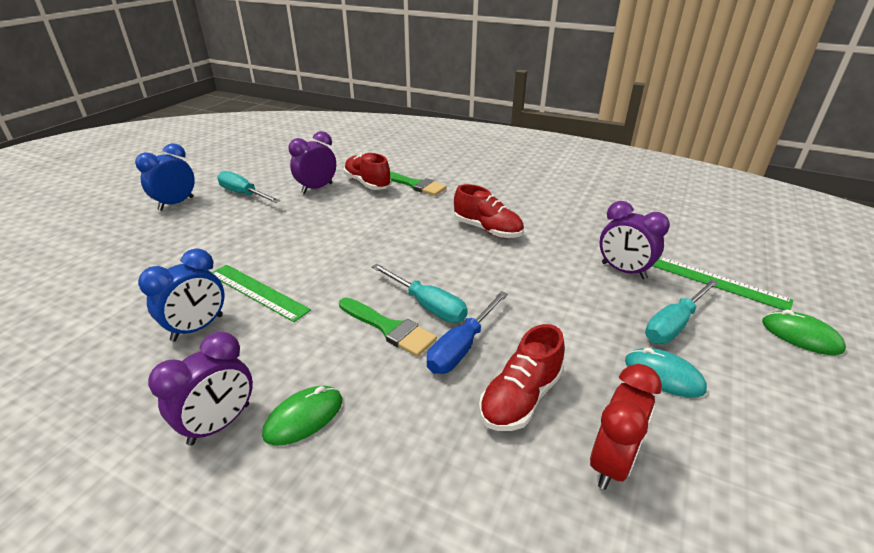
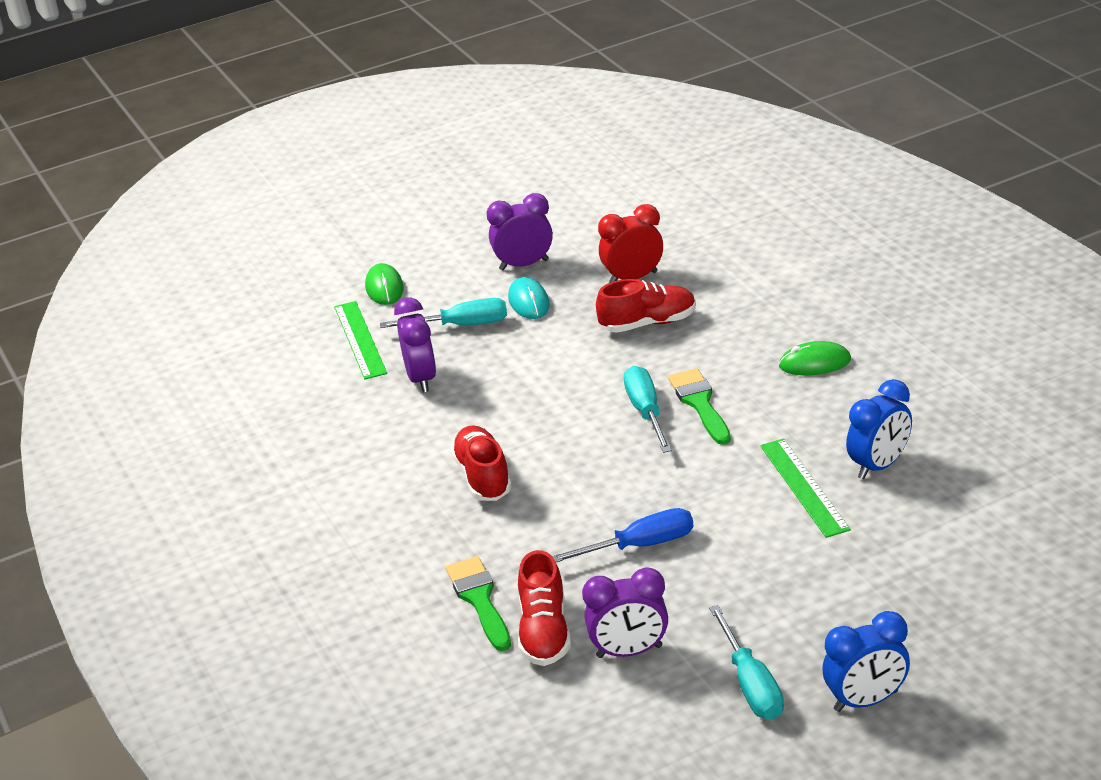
camera: 140 degrees left, 0 degrees up
blue clock [138,248,224,341] -> blue clock turned 150 degrees clockwise [846,379,912,479]
purple clock [148,331,253,446] -> purple clock moved to [486,193,553,270]
blue screwdriver [427,291,508,374] -> blue screwdriver moved to [552,508,693,562]

